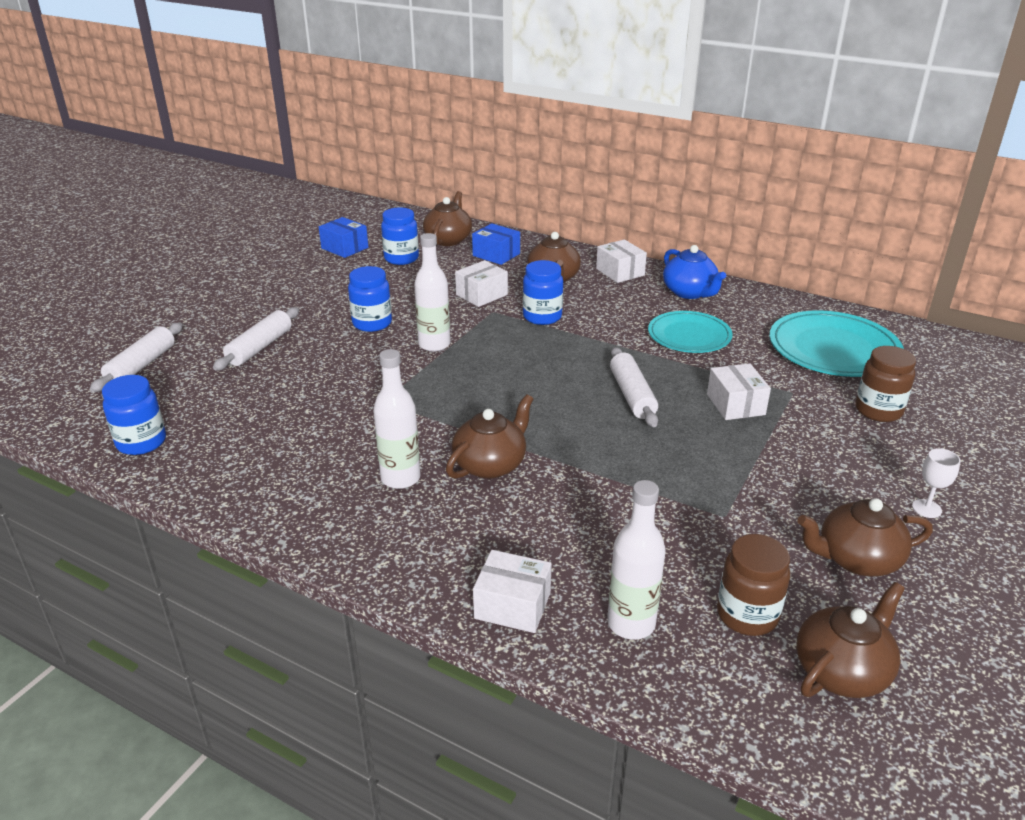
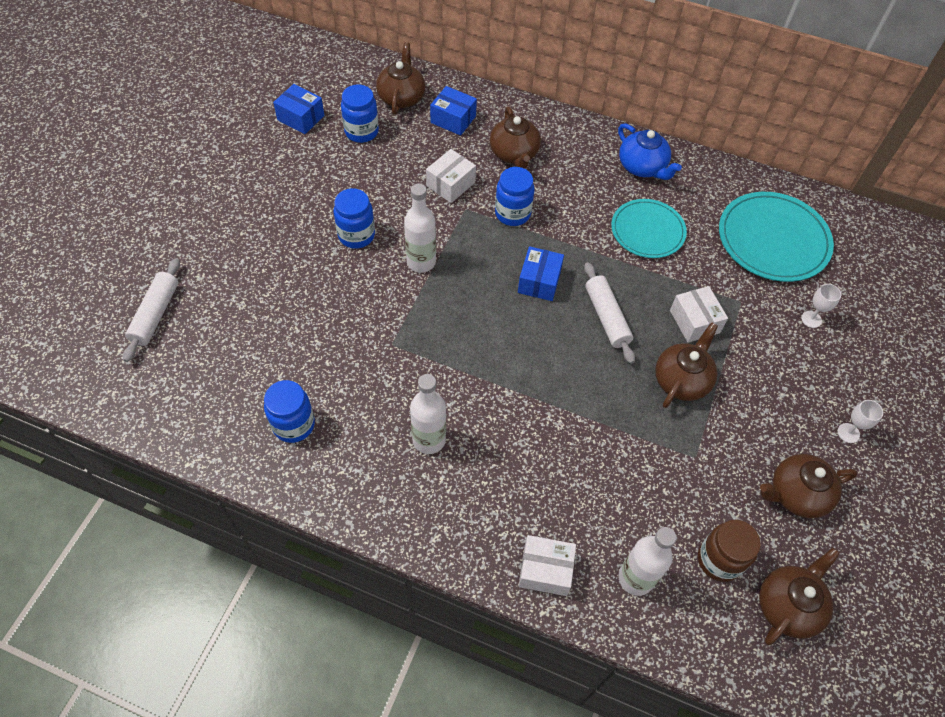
camera: 10 degrees left, 25 degrees up
blue jar [102,375,166,455] -> blue jar moved to [264,380,315,443]
white rolling pin [213,307,299,371] -> none
brown teapot [446,394,533,479] -> brown teapot moved to [655,322,718,408]
white box [596,239,647,283] -> none
brown jar [856,346,916,422] -> white goblet [801,284,841,328]
none -> blue box [518,246,564,301]

